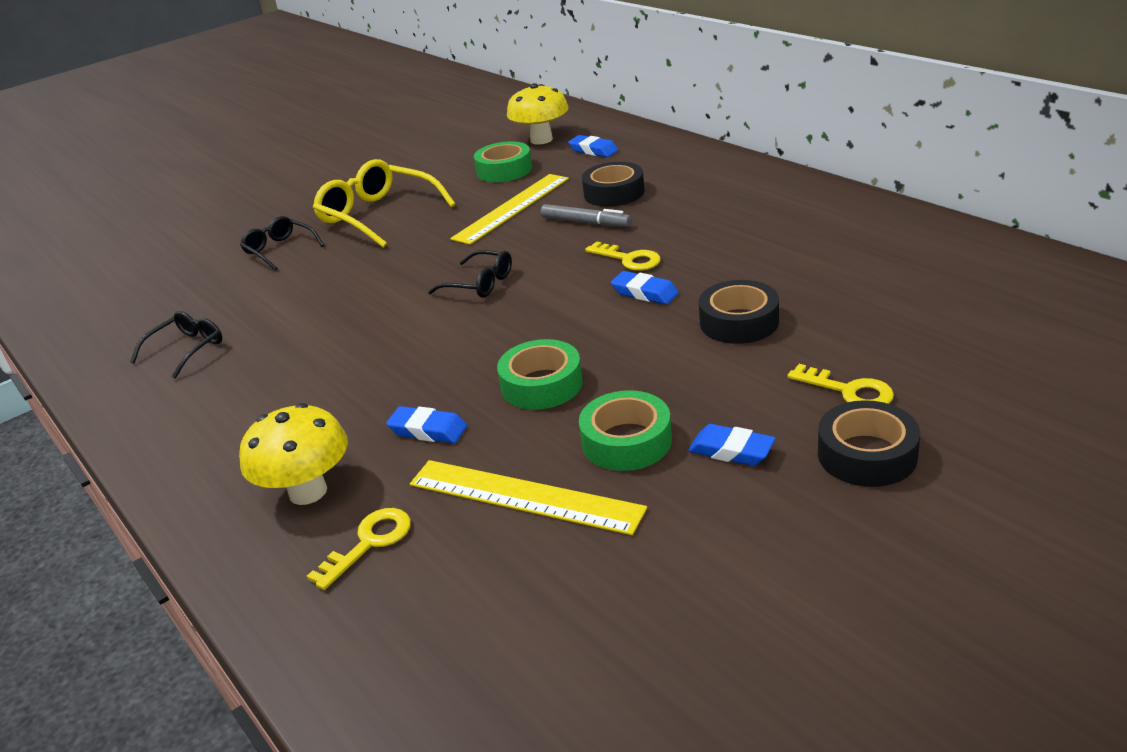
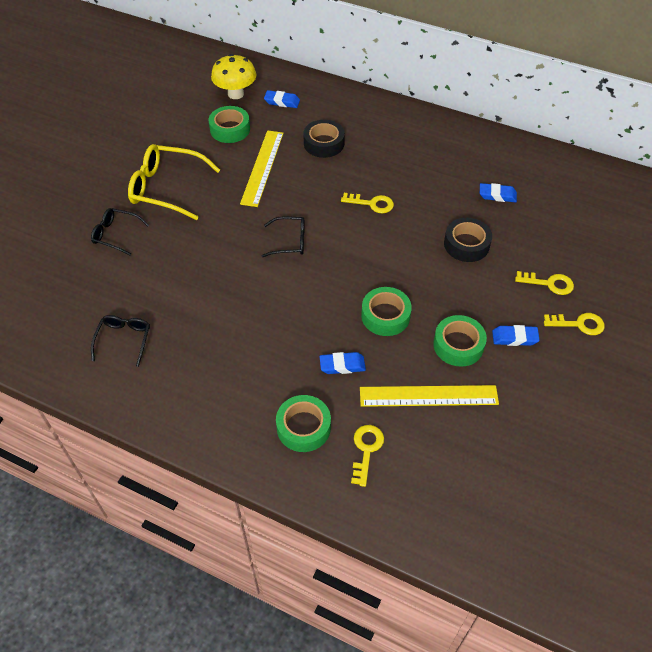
camera: 30 degrees left, 20 degrees up
yellow mushroom [239,403,348,505] -> green tape [276,395,331,452]
grey marker [541,204,631,227] -> none
blue eraser [611,271,679,305] -> blue eraser moved to [480,183,517,202]
black tape [818,400,920,487] -> yellow key [544,313,605,335]

